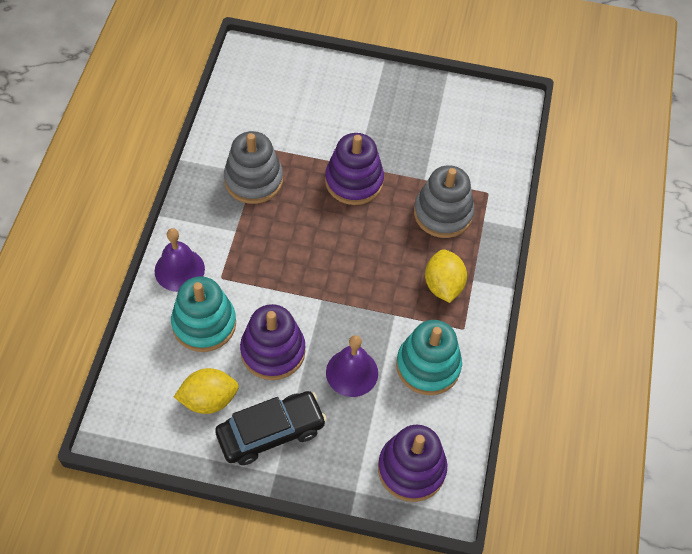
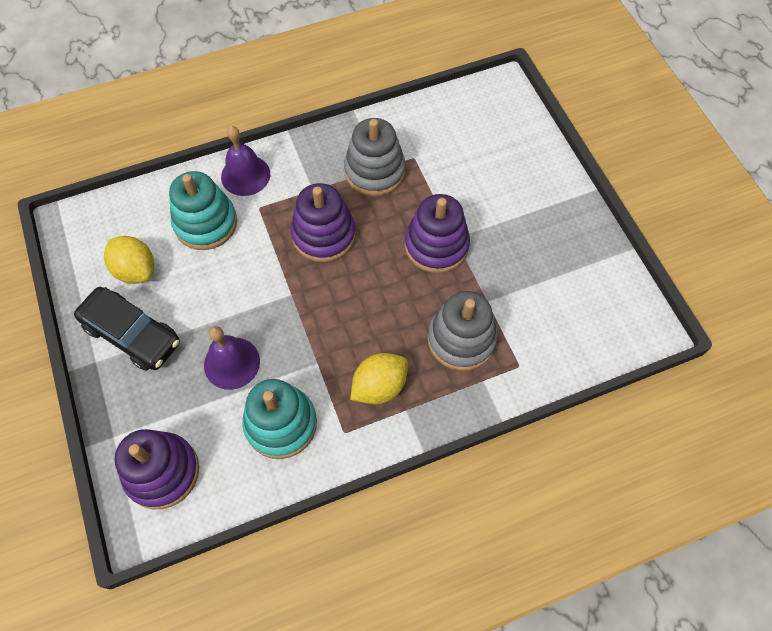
camera: 60 degrees right, 5 degrees up
purple stacking toy [240,304,305,380] -> purple stacking toy moved to [291,183,356,262]

